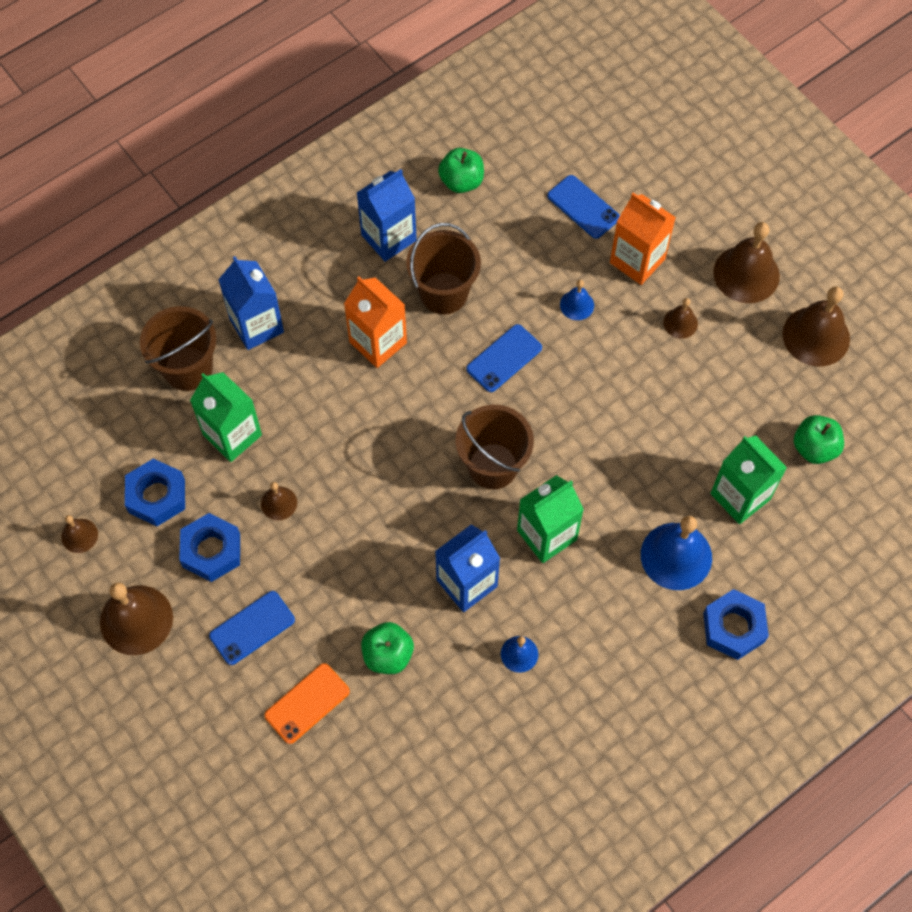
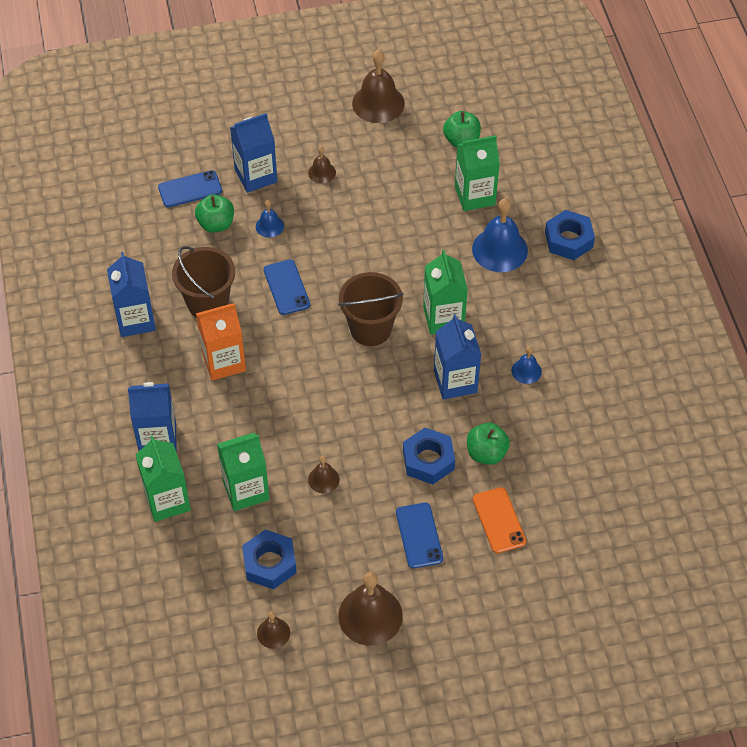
camera: 65 degrees left, 10 degrees down
brown bucket [140,306,217,391] -> green carton [136,436,191,522]
blue nut [179,513,240,582] -> blue nut moved to [403,428,455,484]
green apple [438,148,484,193] -> green apple moved to [195,194,234,233]
orange carton [610,193,676,285] -> blue carton [230,113,277,193]
brown bell [713,222,780,303] -> none

